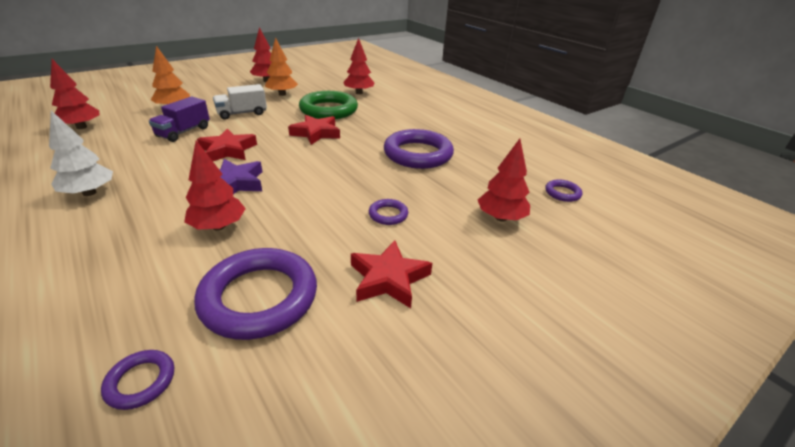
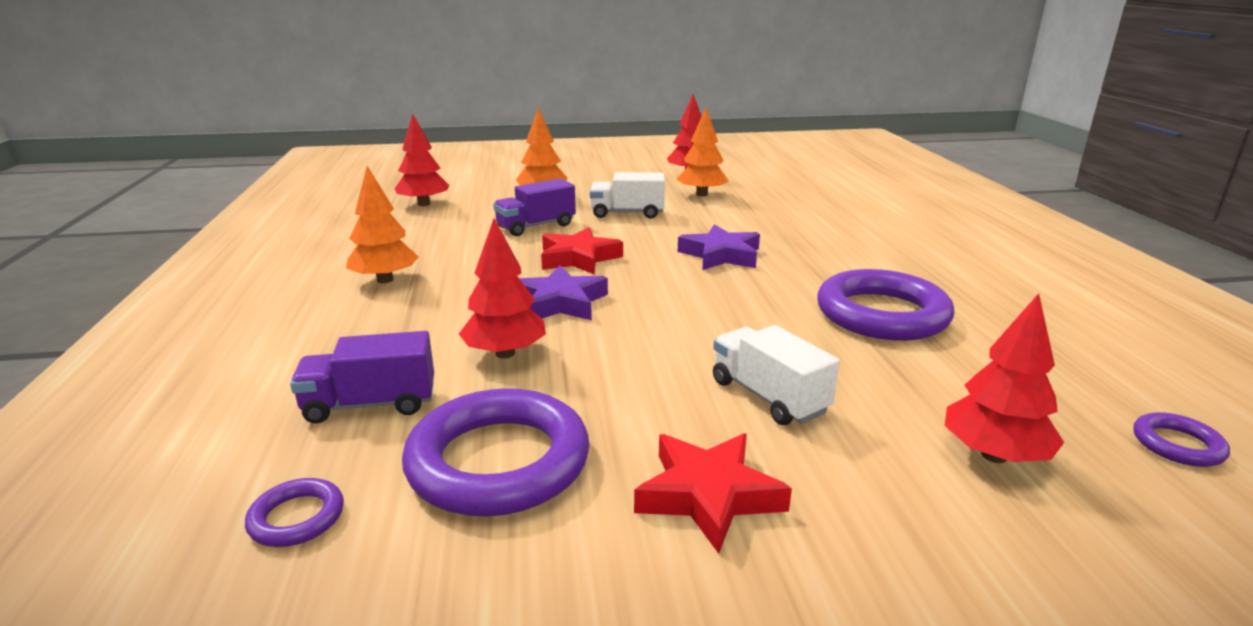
camera: 30 degrees right, 10 degrees down
white tree [49,111,113,196] -> orange tree [346,166,419,283]
red star [288,115,340,145] -> purple star [678,224,760,270]
green ring [299,91,358,119] -> none
red tree [343,38,374,94] -> none
purple ring [369,199,408,225] -> white truck [713,325,840,425]
none -> purple truck [290,331,434,424]

